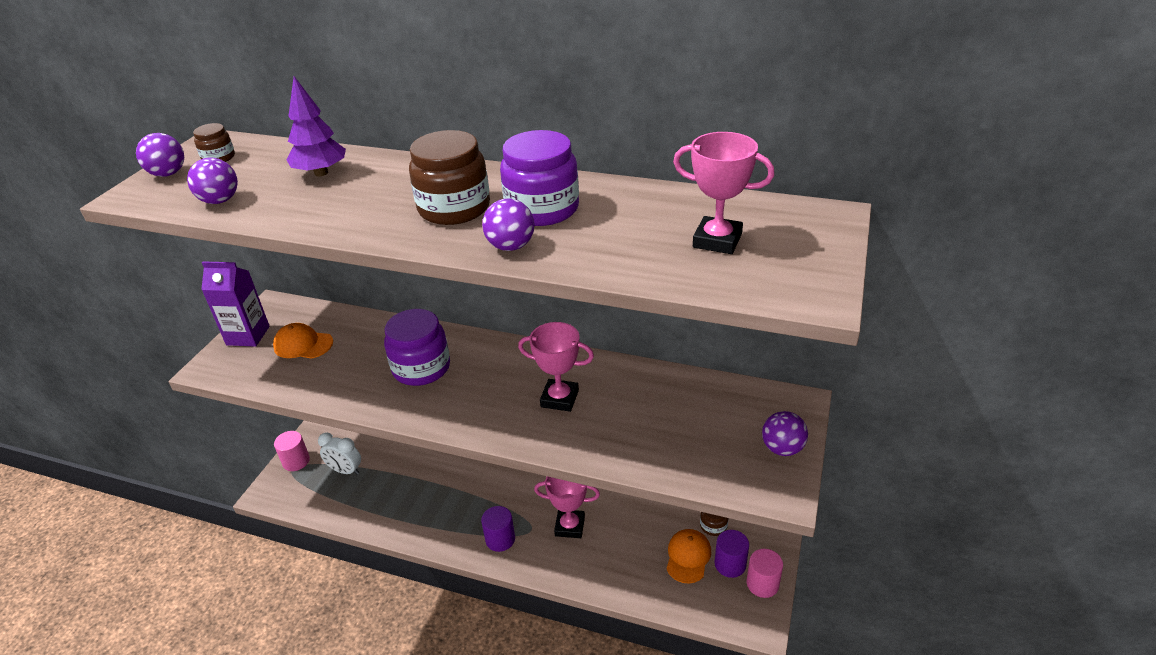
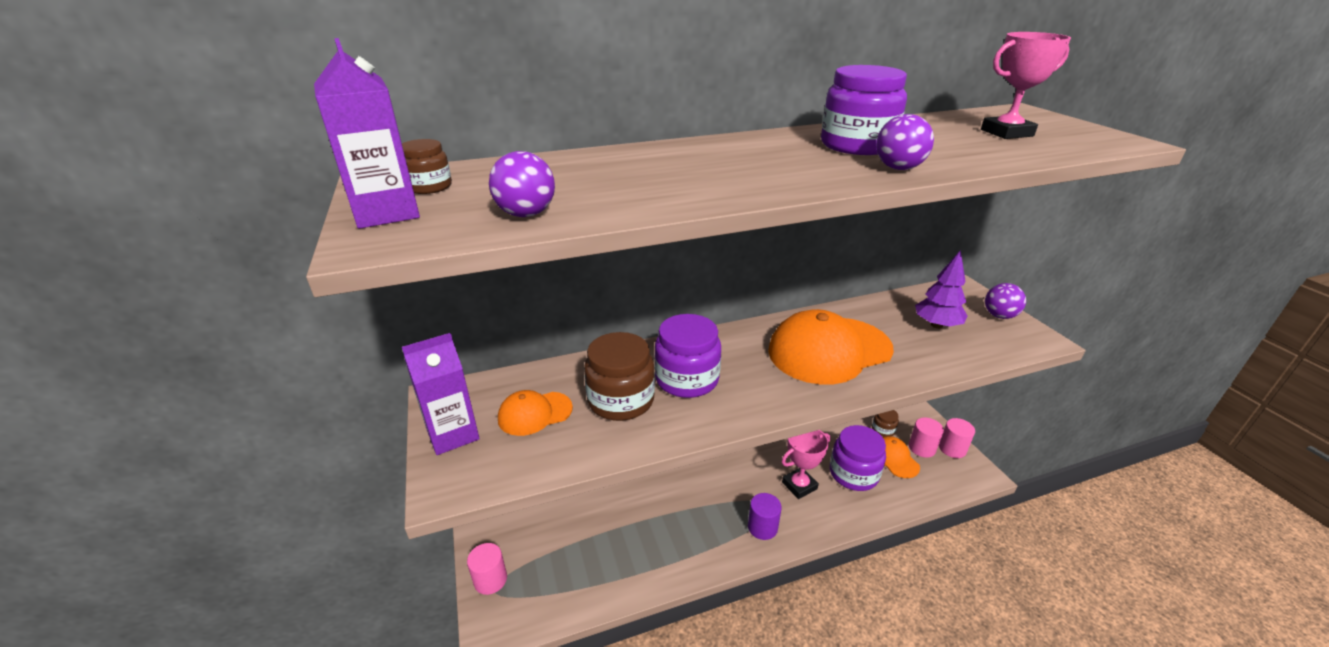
camera: 40 degrees left, 5 degrees down
purple ball [136,133,184,177] -> purple carton [314,38,420,229]
purple tree [287,76,346,176] -> purple tree moved to [915,250,967,329]
white clock [318,433,361,475] -> none
brown jar [409,130,490,225] -> brown jar moved to [584,332,655,421]
pink trophy [518,322,594,412] -> orange cap [768,309,894,385]
purple cylinder [715,530,749,578] -> pink cylinder [909,417,944,458]
none -> purple jar [830,425,886,491]

